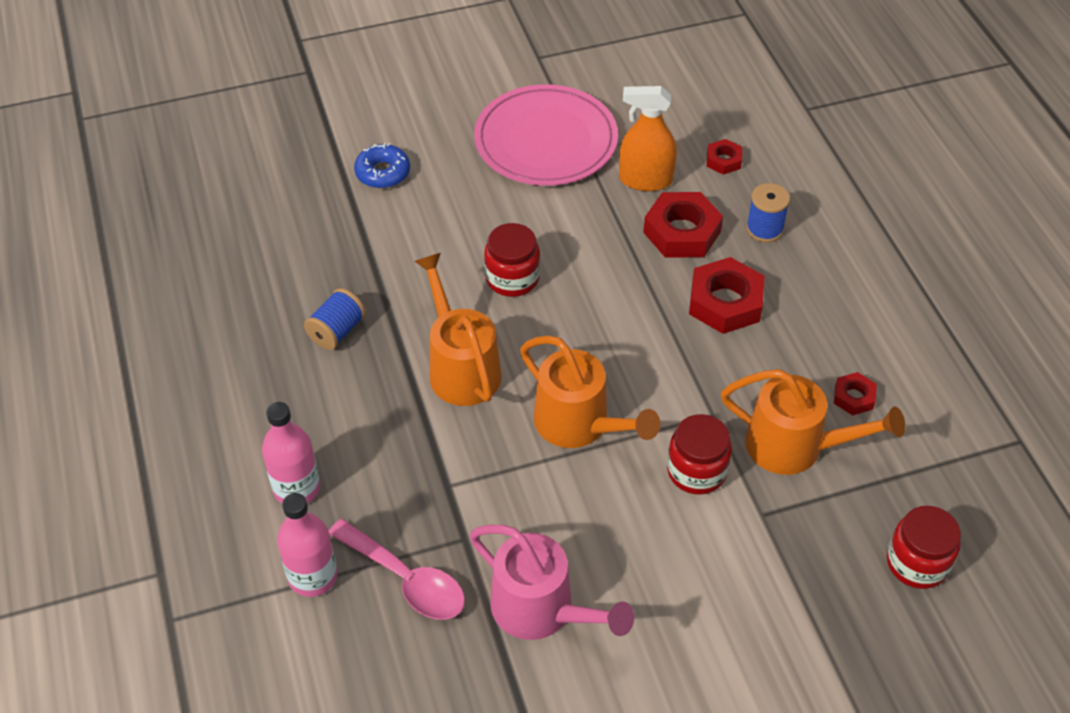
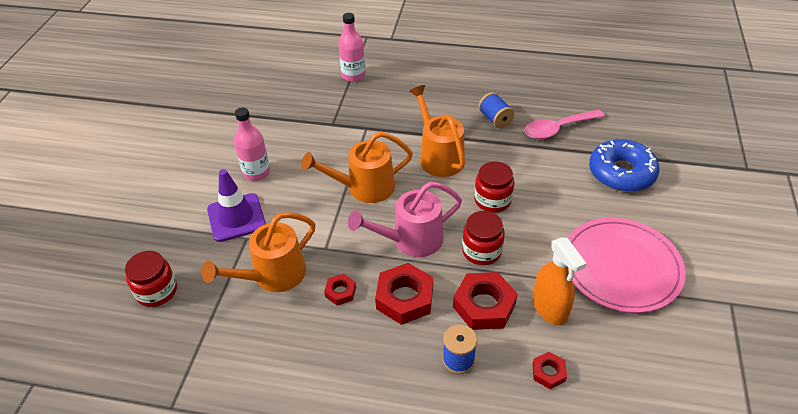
camera: 120 degrees right, 5 degrees down
pink bottle [262,402,320,503] -> pink bottle moved to [234,107,270,181]
pink spoon [329,519,465,620] -> pink spoon moved to [525,110,605,139]
blue donut [354,143,410,188] -> blue donut [589,139,660,192], size x1.69
orange watering can [414,253,502,406] -> orange watering can turned 120 degrees counterclockwise [409,85,465,177]
pink watering can [470,525,634,640] -> pink watering can moved to [348,182,462,257]
orange spray bottle [619,86,677,191] -> orange spray bottle turned 120 degrees clockwise [533,238,586,325]
red jar [667,414,732,495] -> red jar moved to [462,211,505,265]
red nut [834,372,877,415] -> red nut moved to [324,274,356,305]
none -> purple traffic cone [207,169,266,242]

